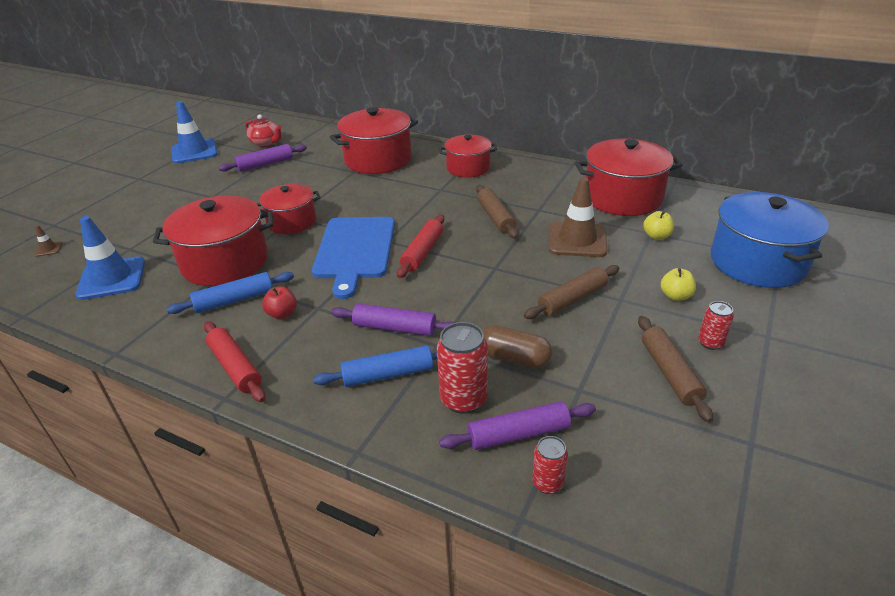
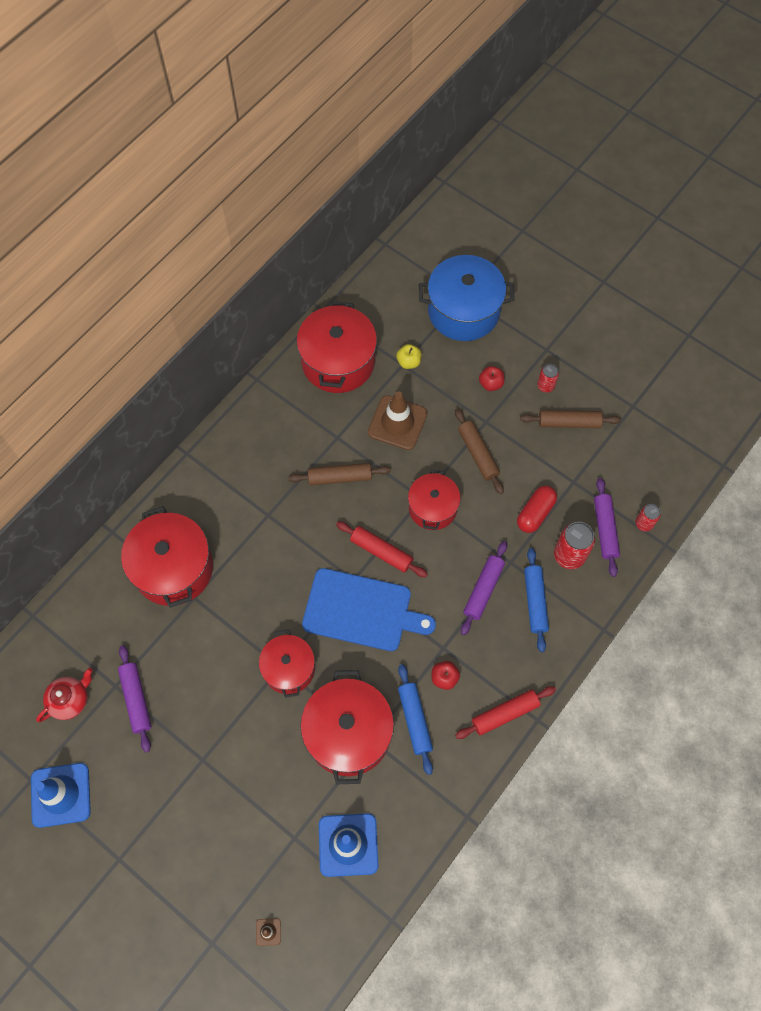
camera: 80 degrees left, 30 degrees up
red pot [439,135,497,177] -> red pot moved to [408,470,461,530]
brown capsule [482,325,553,368] -> red capsule [517,486,557,533]
yellow apple [661,268,696,301] -> red apple [479,366,504,391]

